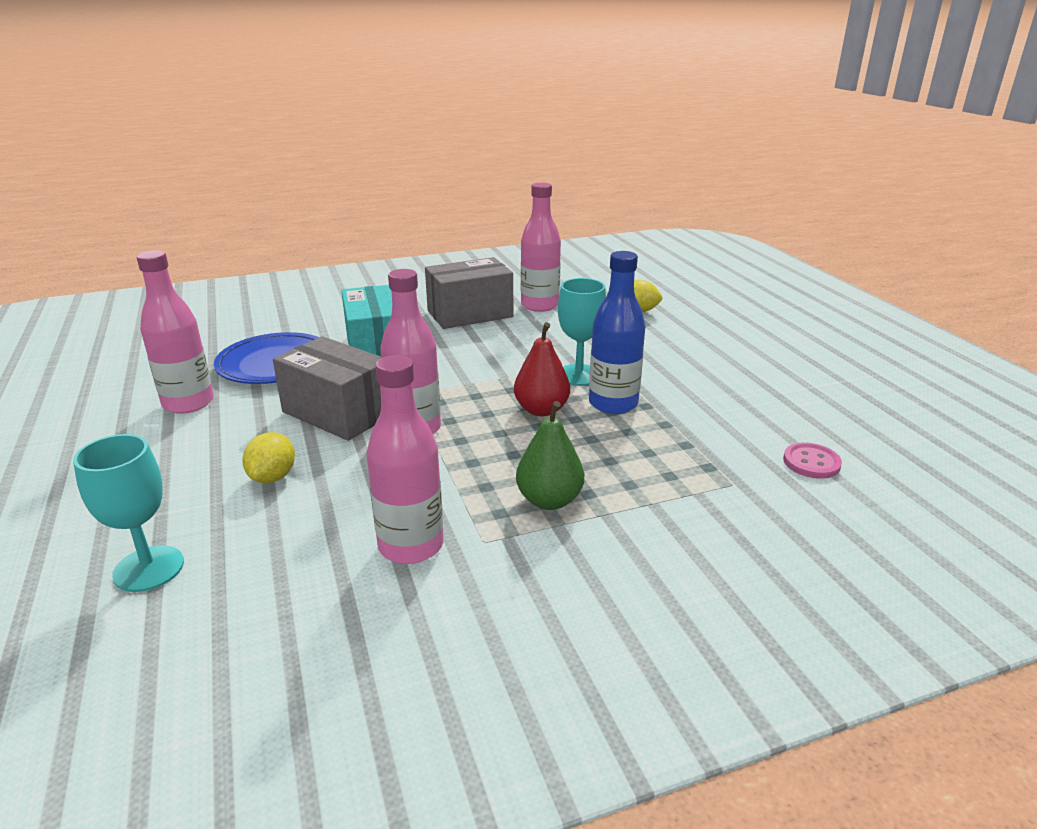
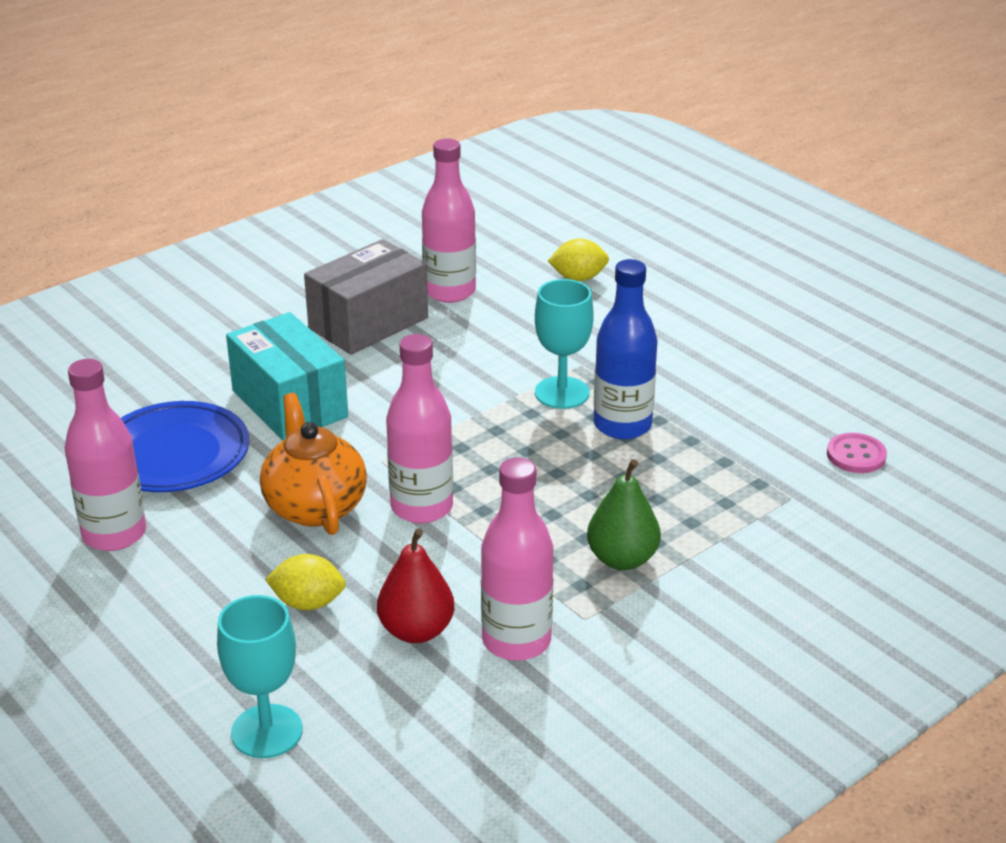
camera: 20 degrees left, 5 degrees up
yellow lemon [242,432,295,483] -> yellow lemon turned 75 degrees counterclockwise [265,554,346,610]
grey box [273,336,381,441] -> orange teapot [260,393,367,535]
red pear [514,322,570,416] -> red pear moved to [377,528,454,643]

